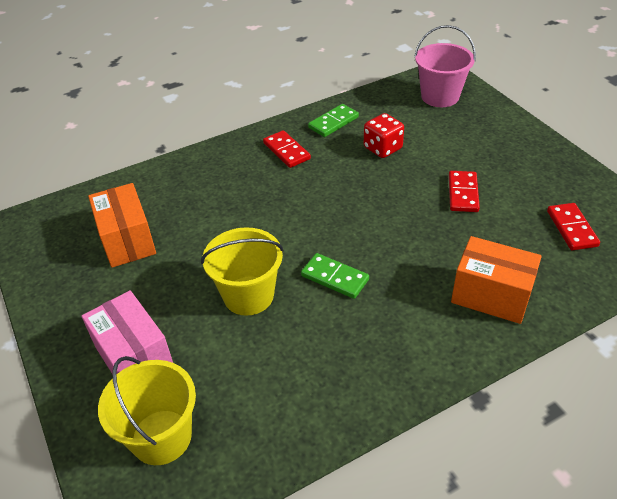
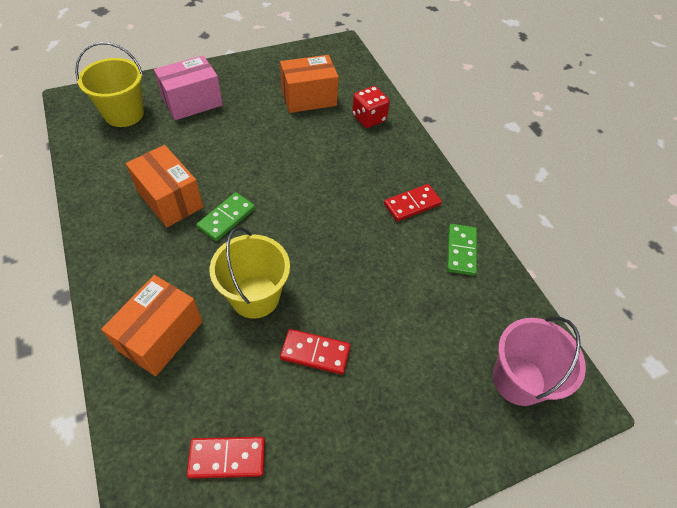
camera: 90 degrees right, 10 degrees up
yellow bucket [201,227,284,316] -> yellow bucket moved to [210,227,290,319]
green domino [308,104,359,137] -> green domino turned 45 degrees clockwise [447,224,477,276]
red dice [364,113,404,158] -> red dice moved to [352,86,390,128]
none -> orange box [126,145,203,227]

